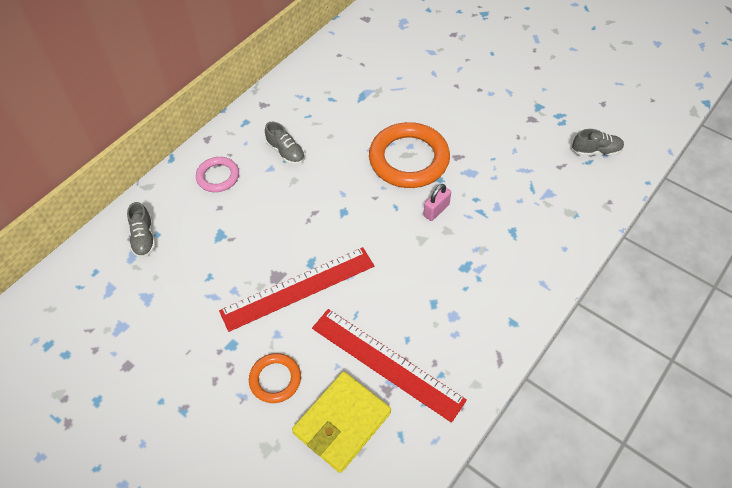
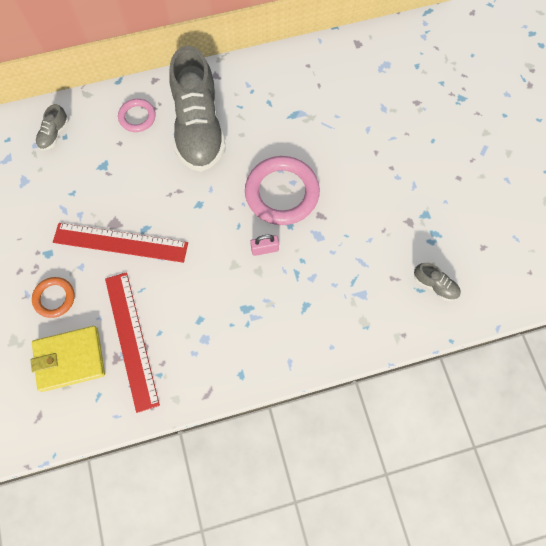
camera: 35 degrees right, 15 degrees up
grey shoe [265,122,305,165] -> grey shoe [169,46,226,172], size x2.48
orange ring [369,122,450,188] -> pink ring [245,156,320,225]

